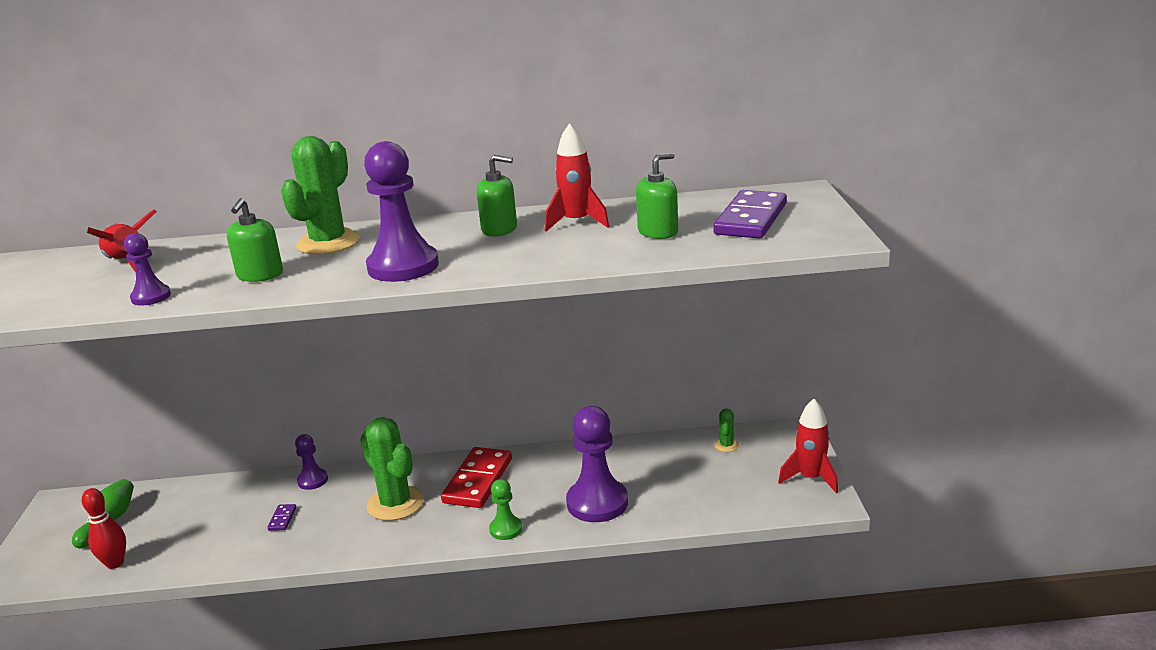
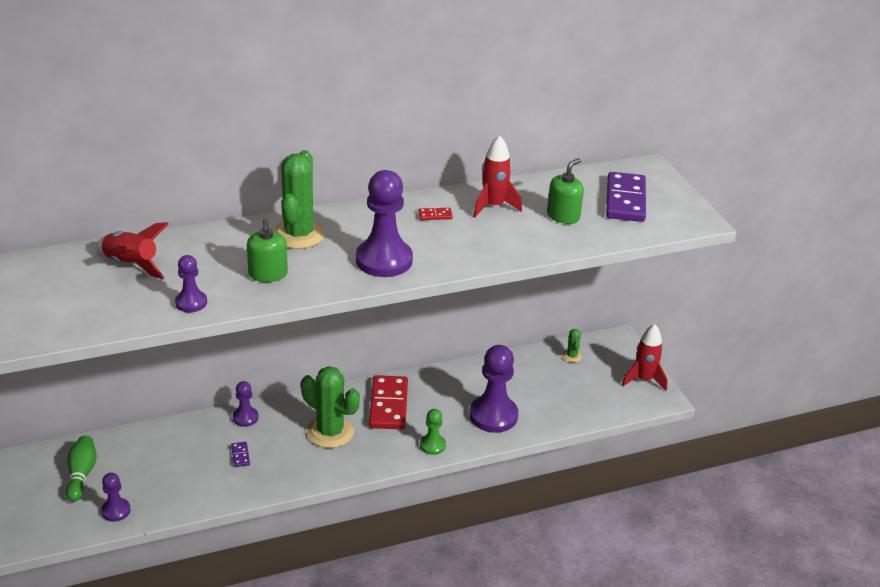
camera: 20 degrees left, 10 degrees up
red bowling pin [82,488,126,569] -> purple pawn [101,473,130,522]
green soap dispenser [477,155,517,237] -> red domino [418,208,453,220]

